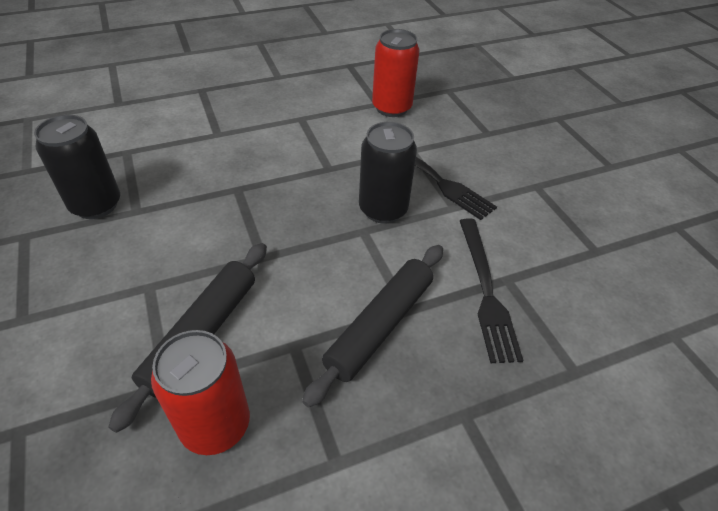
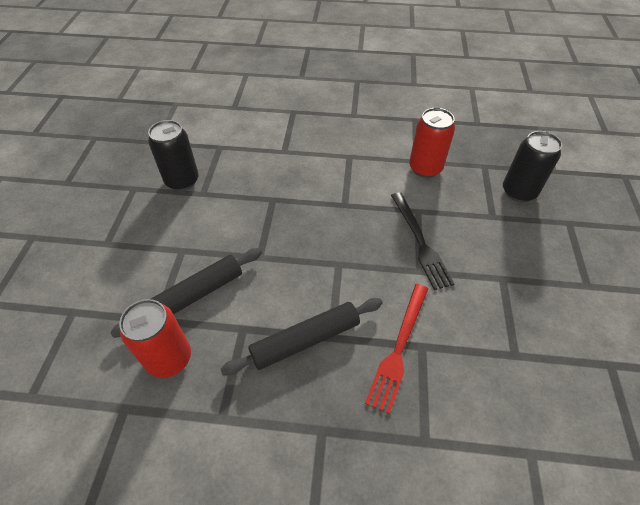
camera: 30 degrees right, 5 degrees up
black can [359,122,417,224] -> black can moved to [503,131,562,202]
black fork [460,218,524,363] -> red fork [365,284,428,414]

